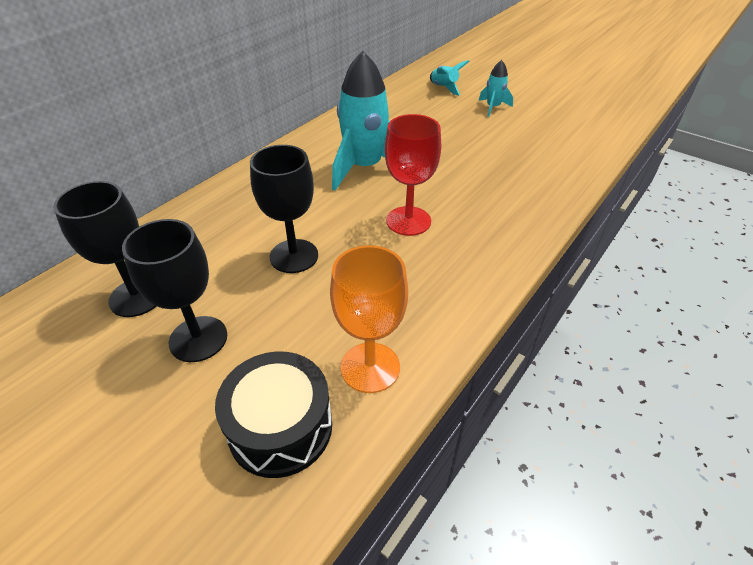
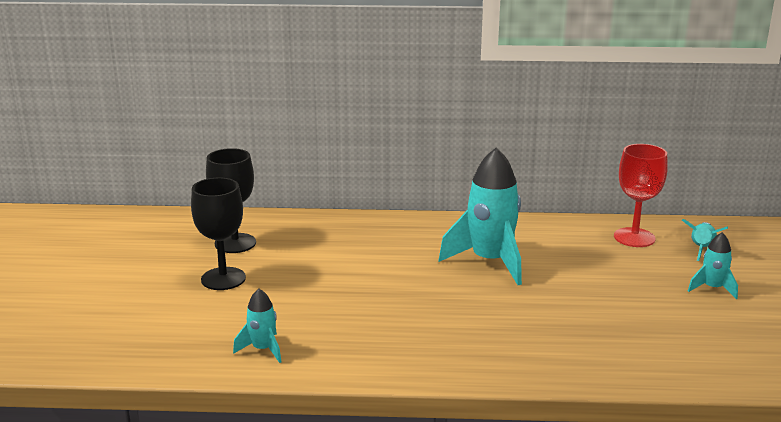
camera: 55 degrees right, 20 degrees down
black drum [215,351,332,478] -> none
black goblet [250,145,318,273] -> none
orange goblet [330,245,408,393] -> turquoise rocket [233,289,282,363]
red goblet [385,114,441,236] -> red goblet moved to [614,144,668,247]

